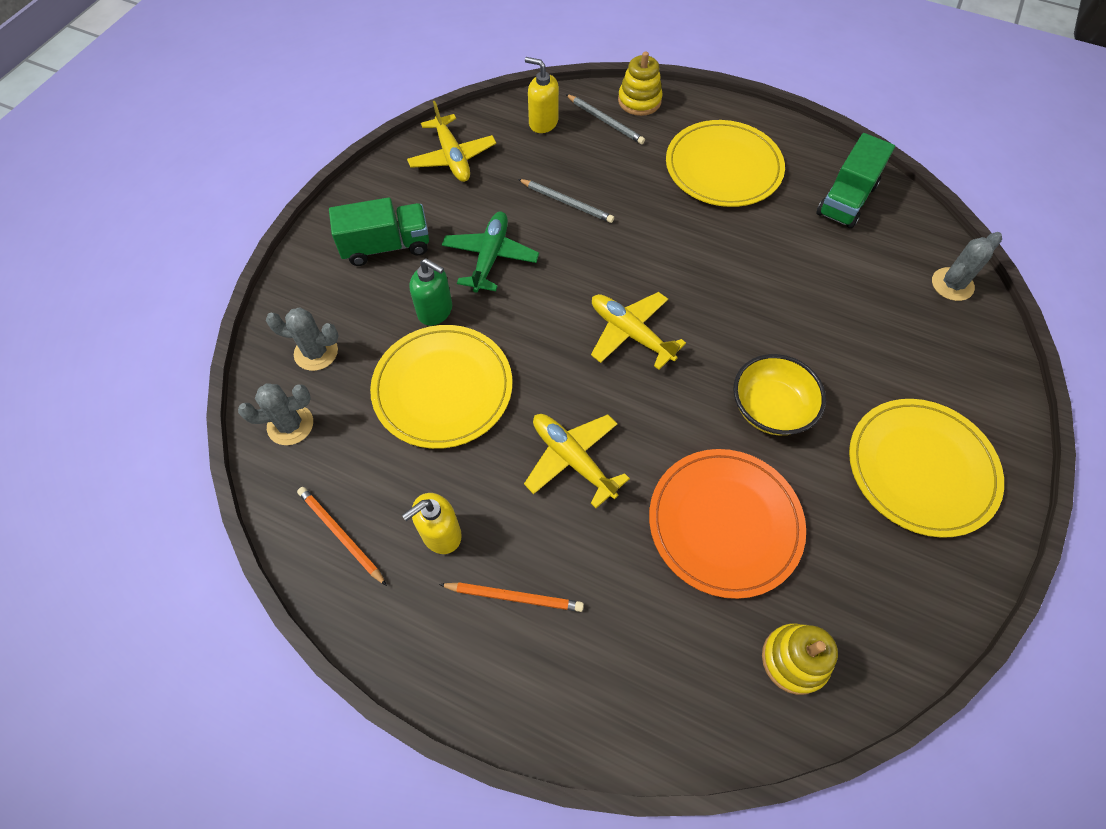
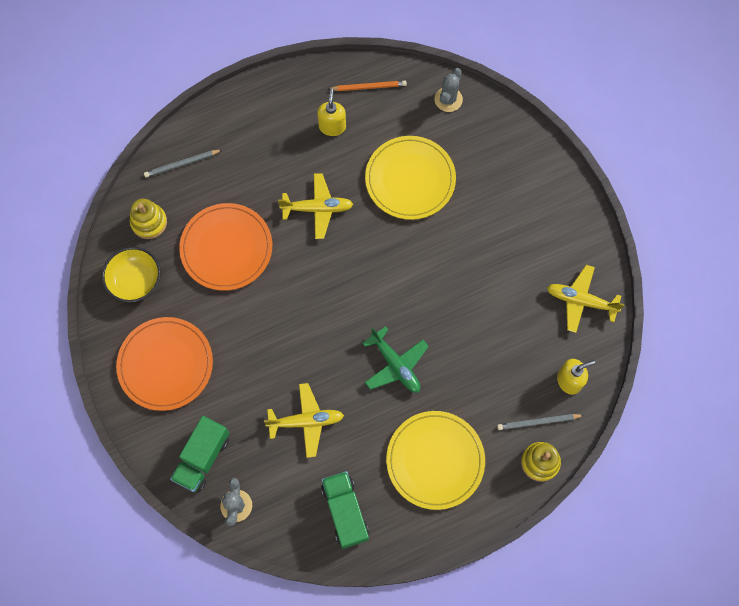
camera: 130 degrees right, 10 degrees up
grey cactus [266,308,339,371] -> none
green truck [329,197,429,266] -> green truck moved to [170,416,229,492]
green soap dispenser [409,259,452,326] -> none
orange pencil [439,582,584,612] -> none
green plane [442,212,539,293] -> green plane moved to [362,326,429,393]
grey pencil [518,179,614,223] -> grey pencil moved to [144,150,222,178]
yellow plane [591,292,686,370] -> yellow plane moved to [264,383,344,458]
yellow bowl [733,354,826,435] -> yellow bowl moved to [102,247,161,303]
yellow plate [849,399,1004,538] -> orange plate [116,317,213,411]

